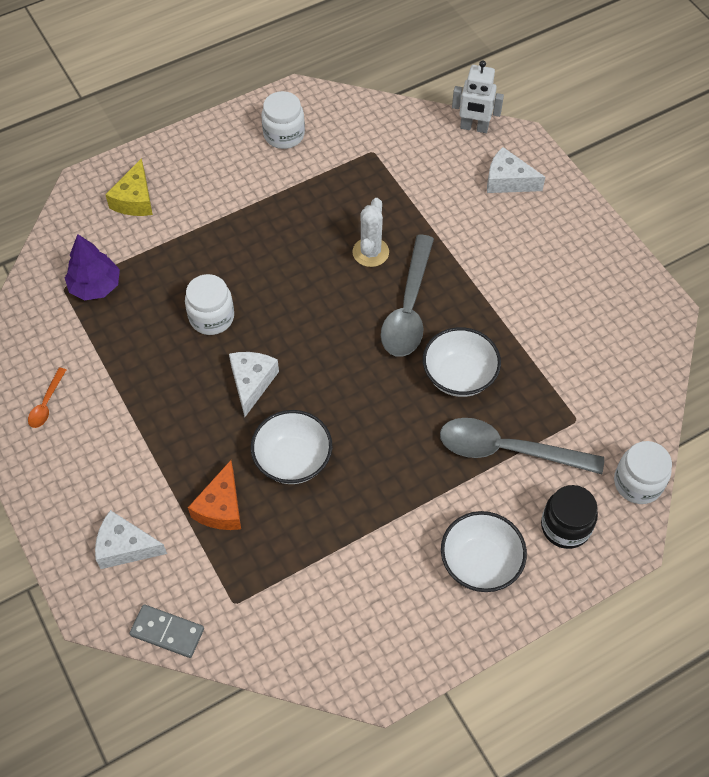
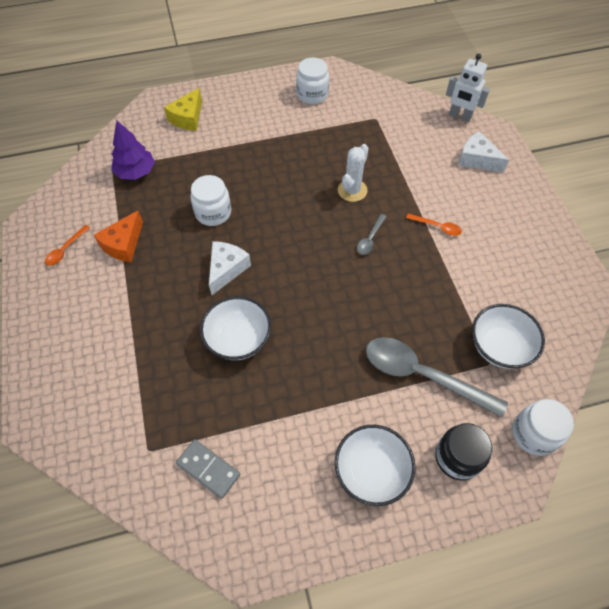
camera: 15 degrees right, 0 degrees up
white cheese [95,510,167,569] -> none
grey domino [129,604,204,658] -> grey domino moved to [176,439,240,499]
orange cheese [188,460,241,530] -> orange cheese moved to [94,211,143,262]
grey spoon [381,235,434,357] -> grey spoon [357,214,387,255], size x0.45
white bowl [423,327,501,397] -> white bowl moved to [472,304,545,369]
none -> orange spoon [406,214,462,236]

